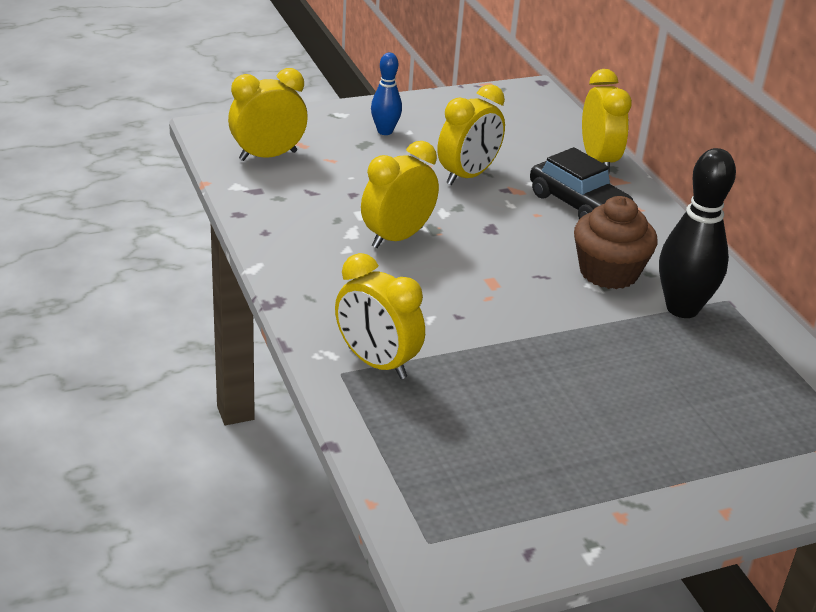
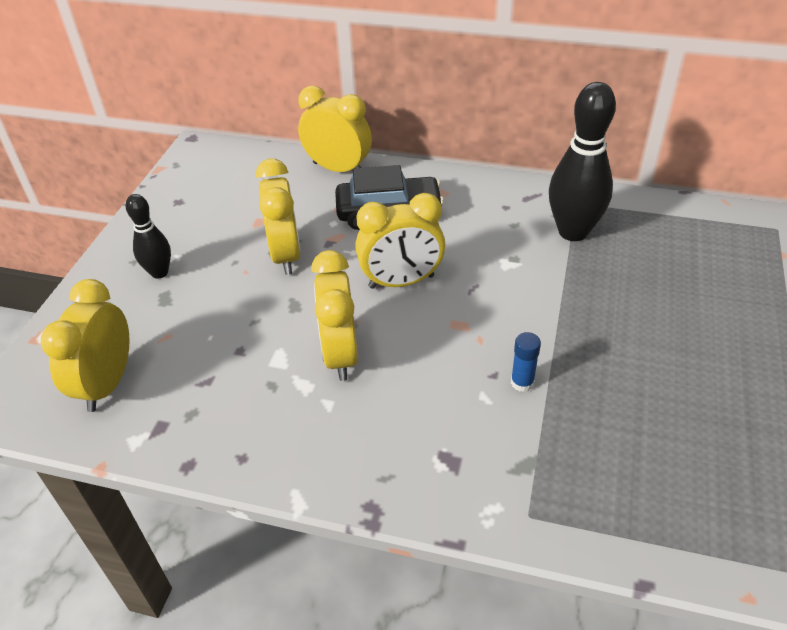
camera: 50 degrees left, 10 degrees up
yellow clock [335,253,425,379] -> yellow clock moved to [355,193,445,289]
blue bowling pin [371,53,402,135] -> black bowling pin [126,194,171,279]
brown cupcake [574,196,657,289] -> none
none -> blue glue stick [511,332,541,392]

